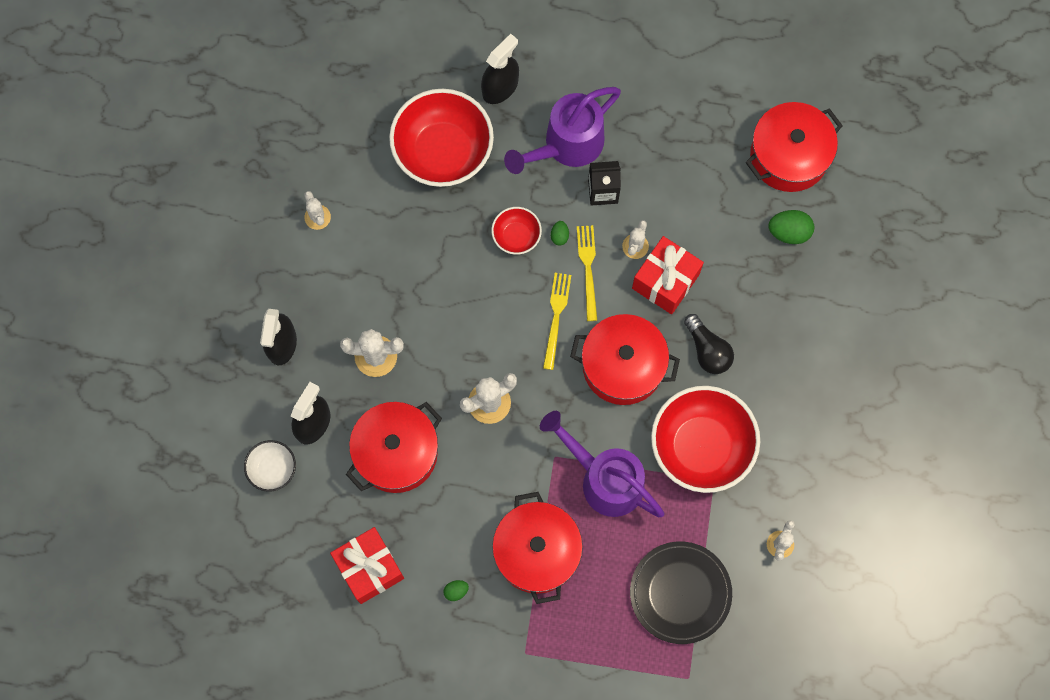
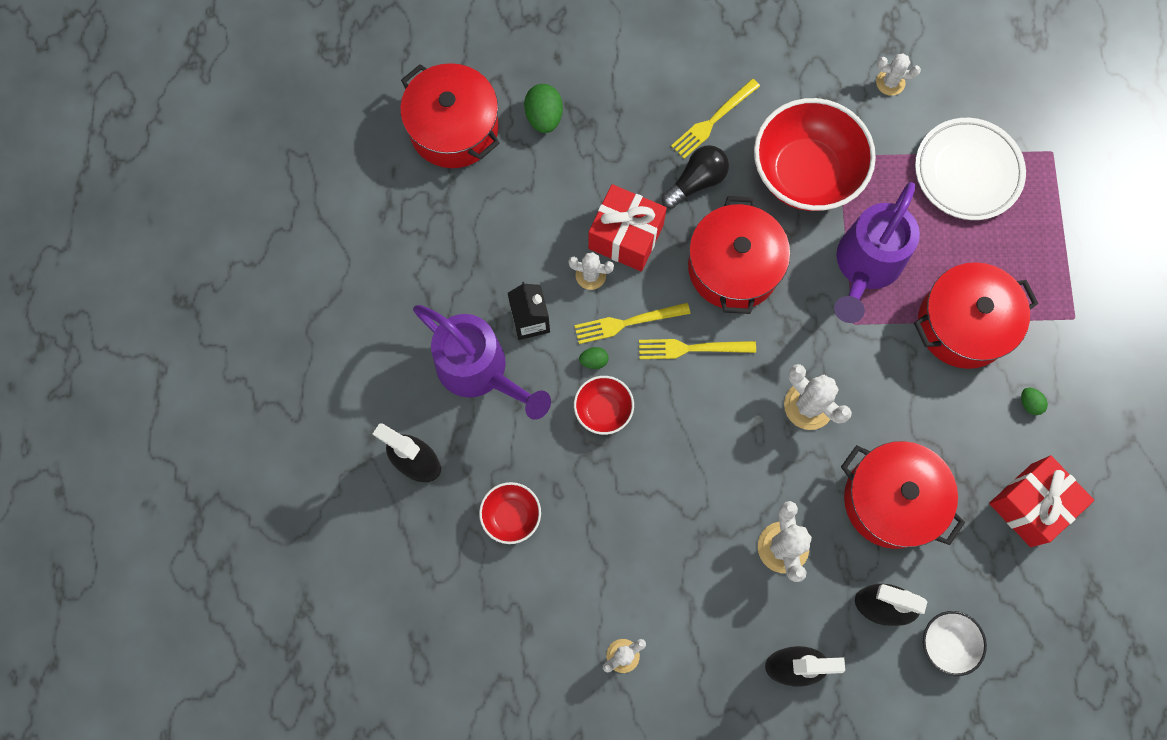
camera: 100 degrees left, 0 degrees up
red bowl [389,89,494,187] -> red bowl [479,482,541,544], size x0.48
black plate [630,541,732,644] -> white plate [915,118,1026,220]
none -> yellow fork [671,79,760,159]

